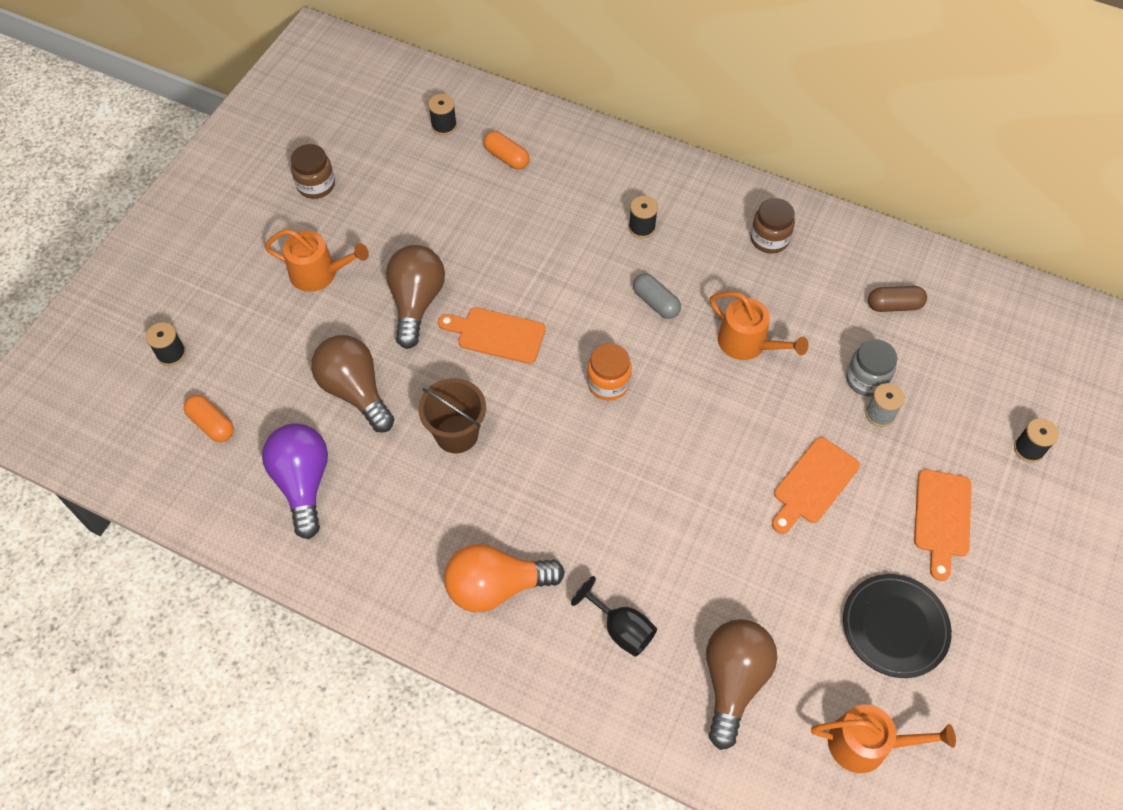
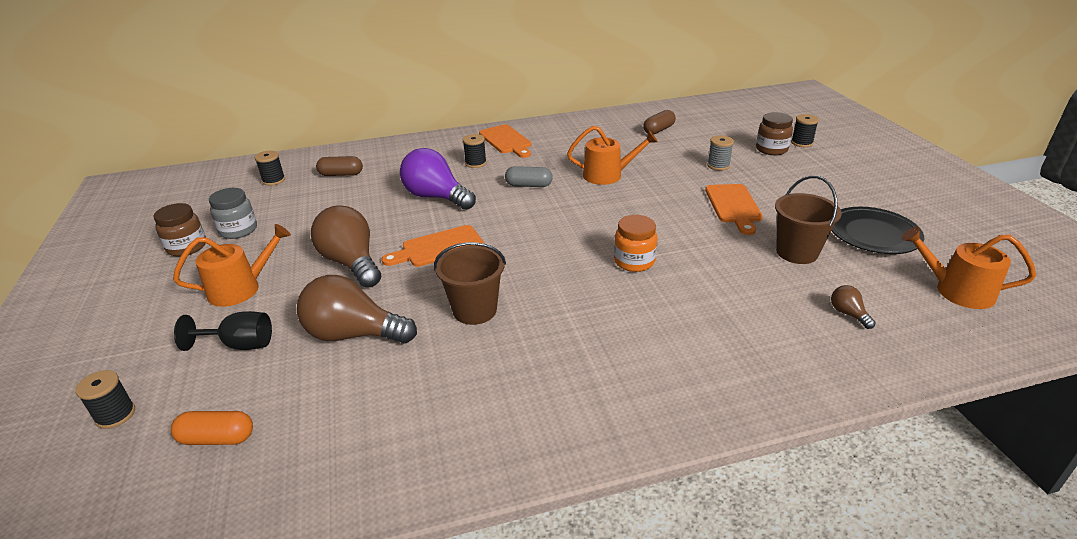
camera: 40 degrees left, 25 degrees down
purple light bulb [262,423,328,539] -> purple light bulb moved to [400,148,476,210]
orange light bulb [444,544,565,612] -> none
orange capsule [484,131,529,170] -> brown capsule [316,156,363,176]
black goblet [571,576,657,657] -> black goblet moved to [174,311,272,351]
orange jar [587,343,632,400] -> orange jar moved to [614,215,657,272]
brown light bulb [706,619,777,750] -> brown light bulb [831,285,876,329], size x0.44
brown jar [750,198,795,253] -> brown jar moved to [756,112,793,155]
orange watering can [811,704,956,773] -> orange watering can turned 120 degrees counterclockwise [901,227,1036,309]
grey jar [846,339,897,396] -> grey jar moved to [209,188,257,239]
orange cutting board [914,469,972,581] -> orange cutting board moved to [479,124,531,158]
none -> brown bucket [775,176,842,264]

